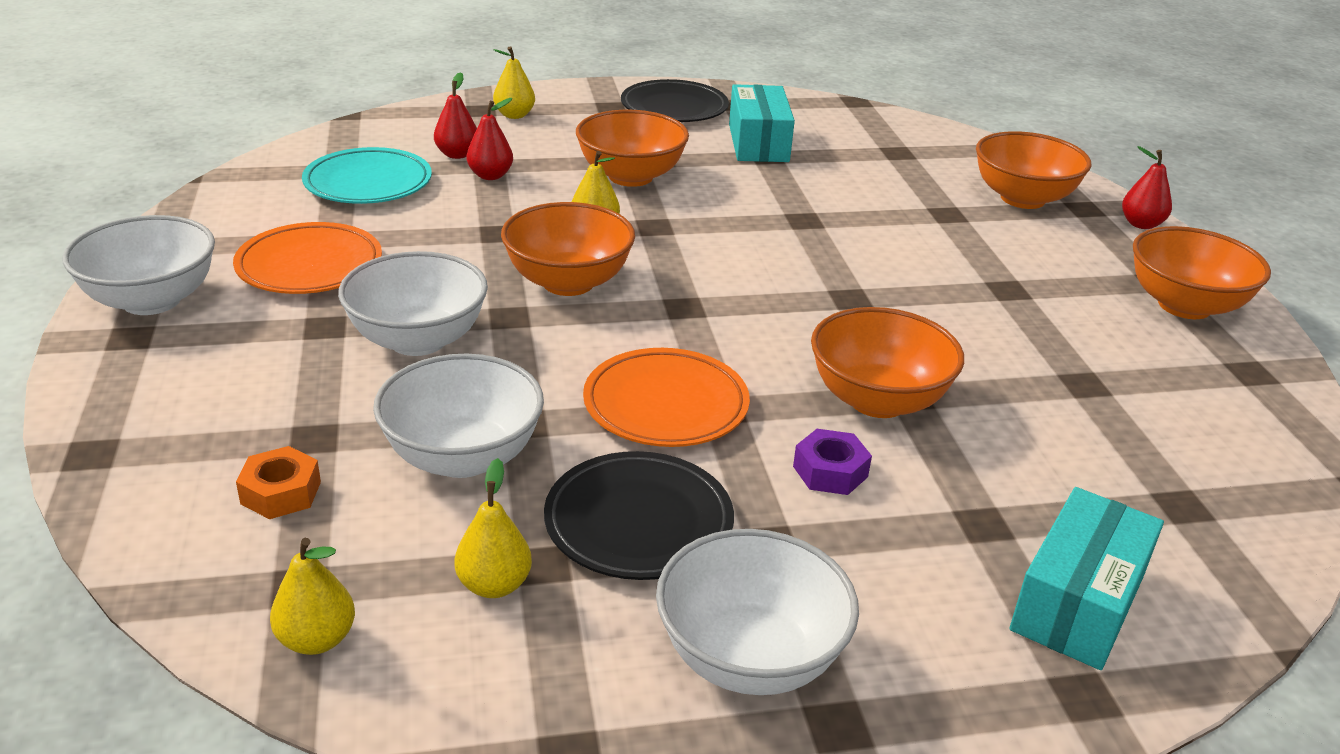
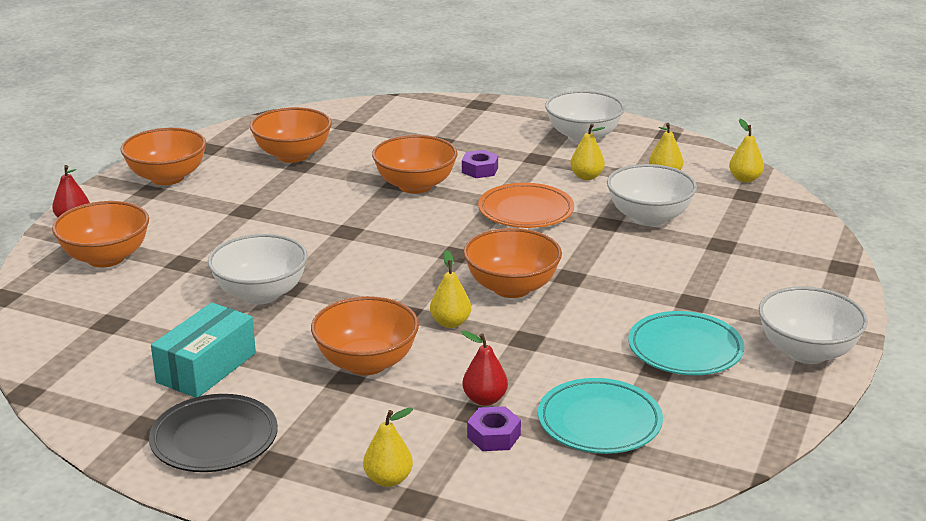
camera: 145 degrees left, 5 degrees down
orange plate [233,222,382,294] -> turquoise plate [628,311,744,375]
orange nut [236,446,321,519] -> none
white bowl [338,251,488,356] -> white bowl moved to [208,234,308,304]
red pear [434,72,477,159] -> purple nut [467,406,521,451]
black plate [544,451,734,580] -> yellow pear [570,124,605,180]
turquoise box [1010,487,1164,670] -> none
none -> orange bowl [250,107,332,163]

